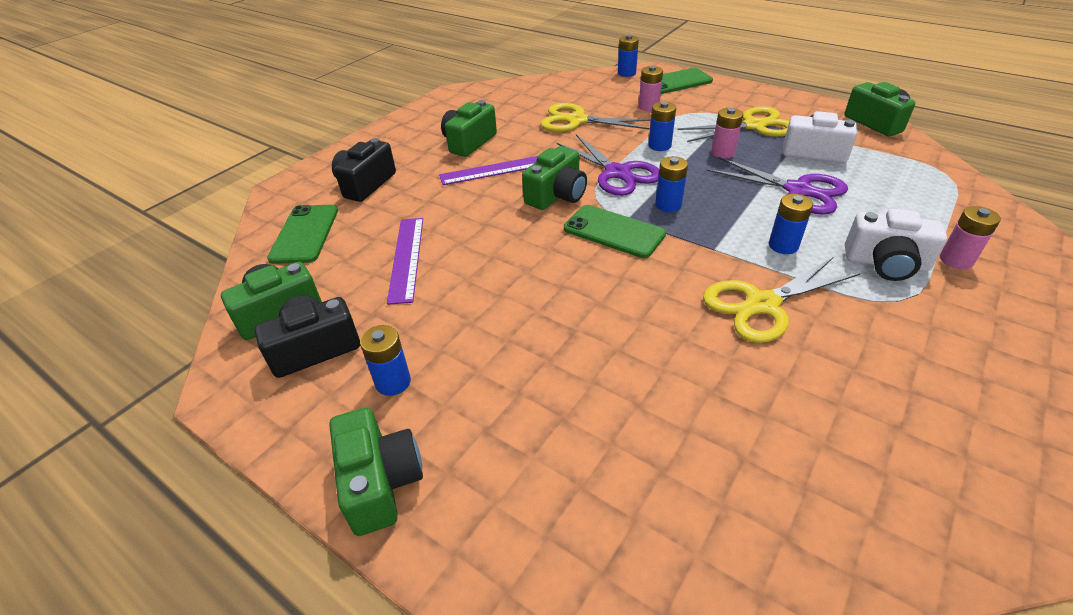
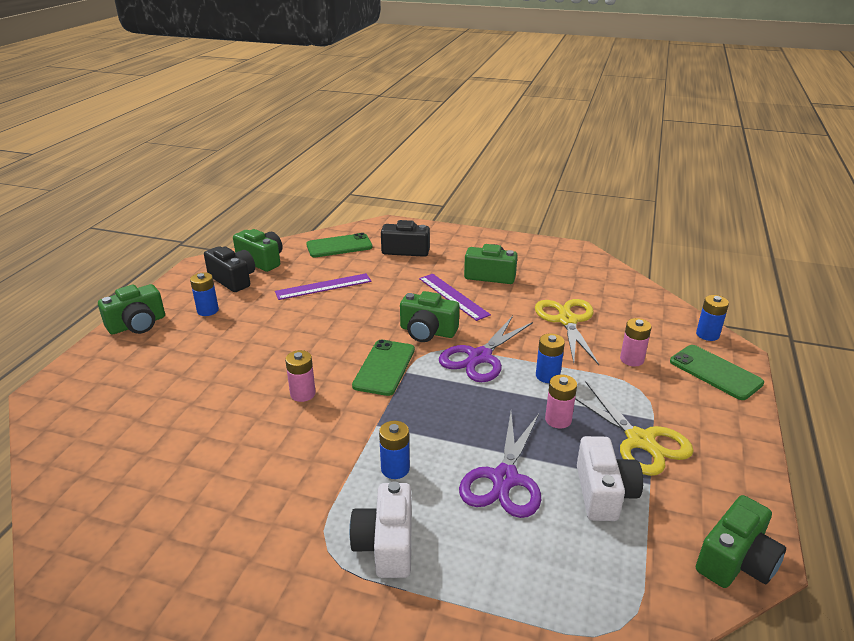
camera: 70 degrees right, 10 degrees down
blue battery [655,156,688,212] -> none
yellow scissors [703,257,861,343] -> none
pink battery [940,206,1001,270] -> pink battery moved to [285,350,316,402]

